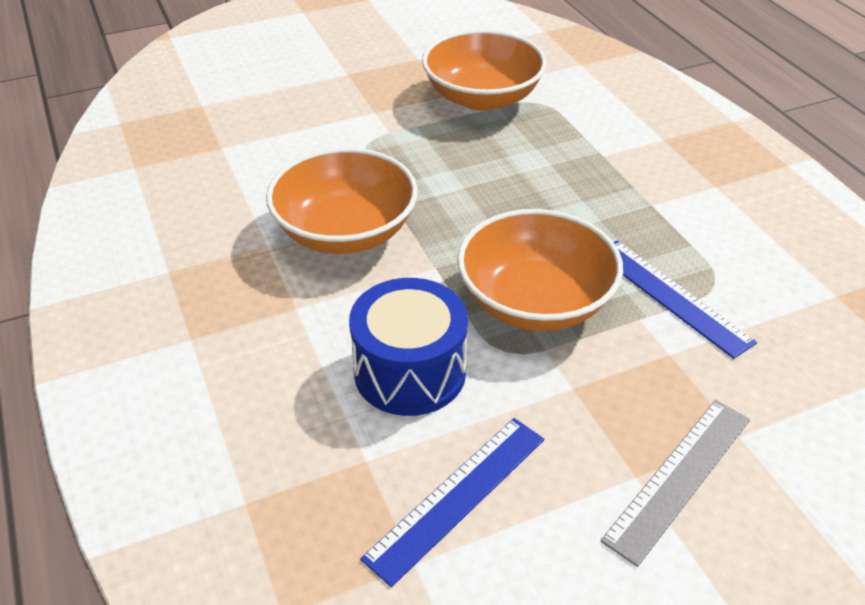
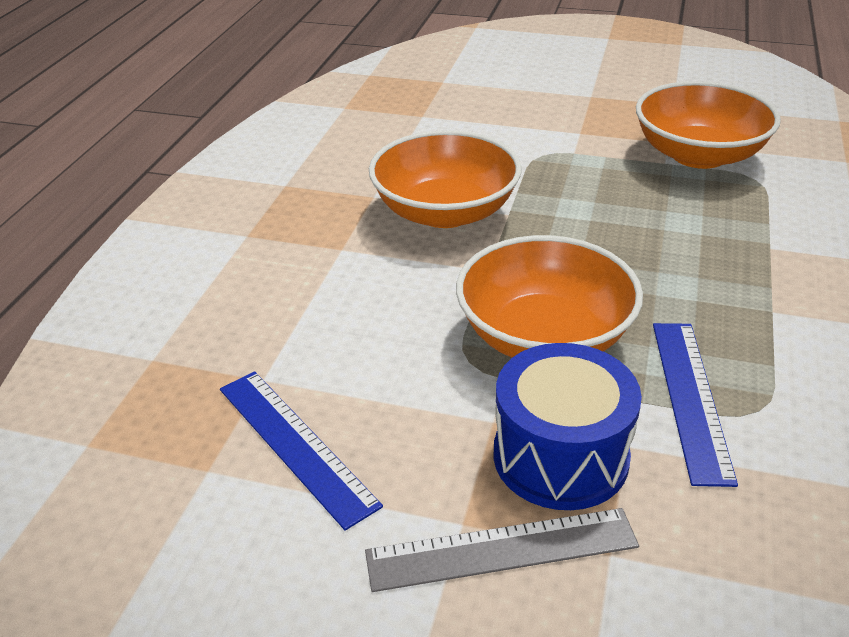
camera: 40 degrees right, 5 degrees down
blue drum [349,278,468,416] -> blue drum moved to [494,343,642,510]
blue ruler [360,418,544,587] -> blue ruler turned 60 degrees clockwise [220,371,383,531]

